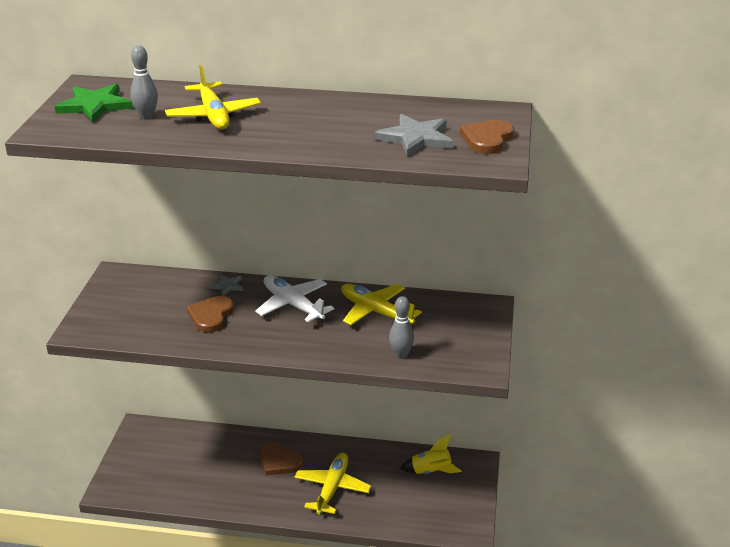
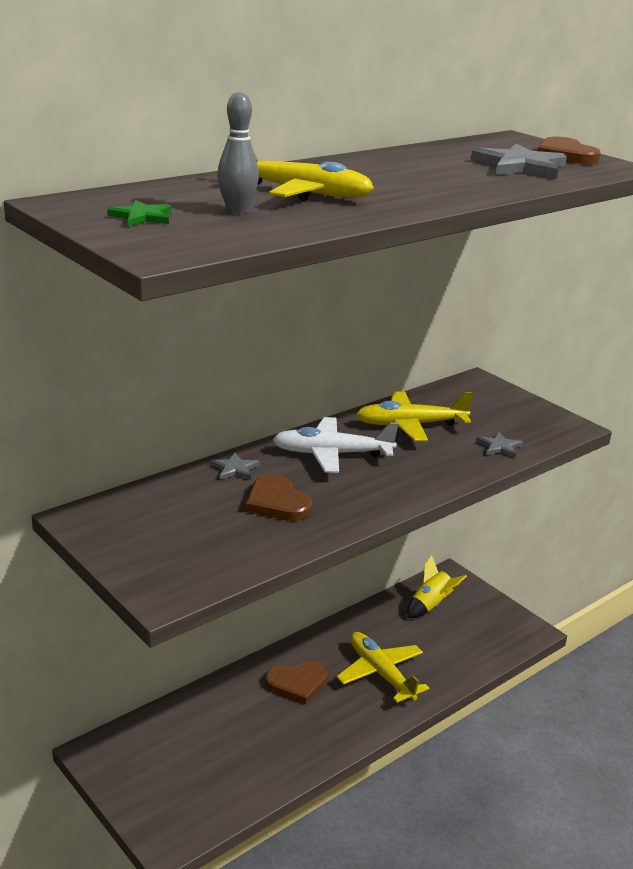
camera: 50 degrees left, 5 degrees down
green star [54,84,133,122] -> green star [107,200,172,226], size x0.54
grey bowling pin [389,296,414,359] -> grey star [476,432,523,458]

